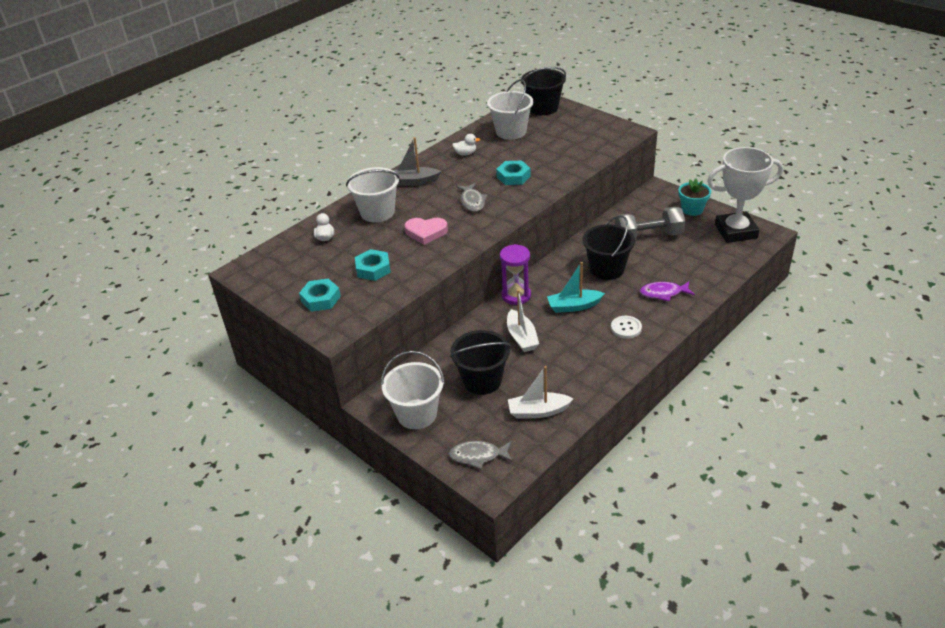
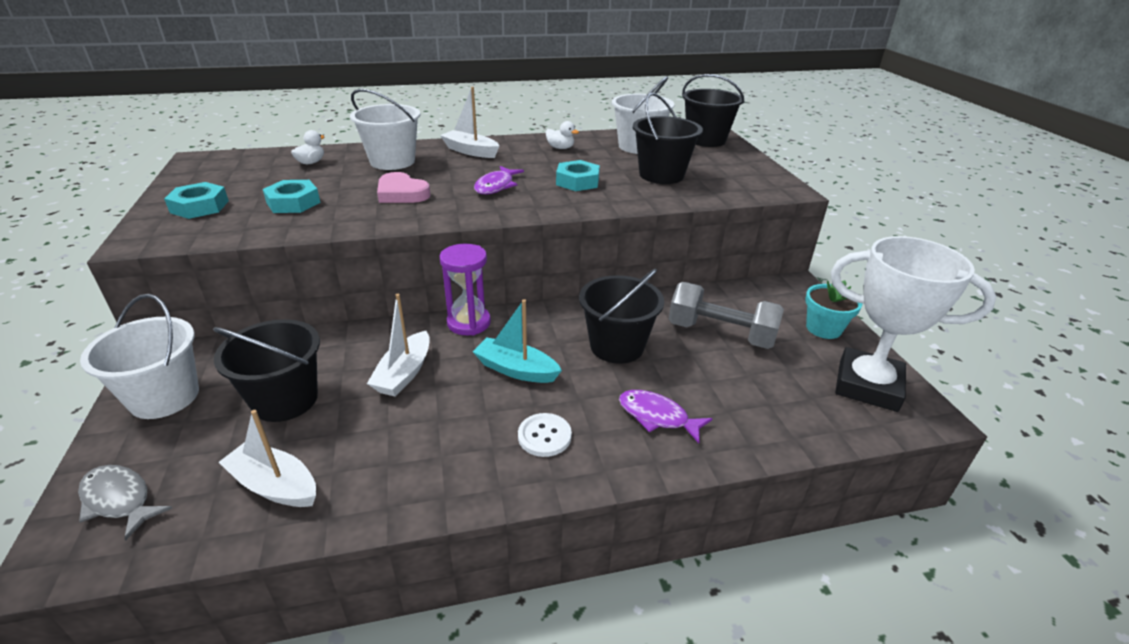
camera: 30 degrees right, 5 degrees down
grey boat [393,137,441,186] -> white boat [440,87,499,158]
grey fish [457,183,488,212] -> purple fish [474,166,524,194]
none -> black bucket [633,92,703,184]

